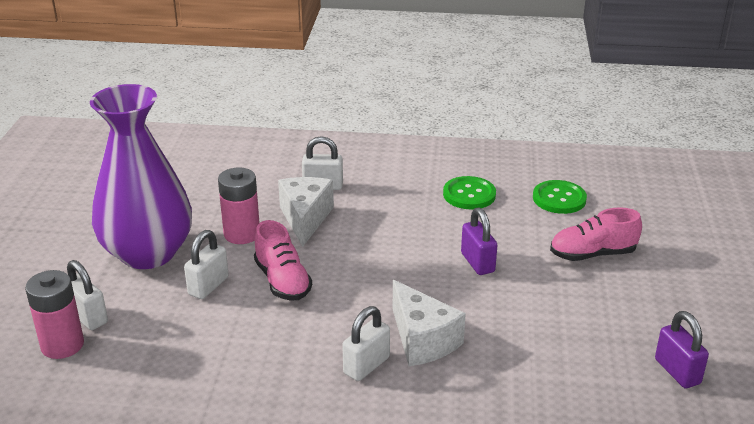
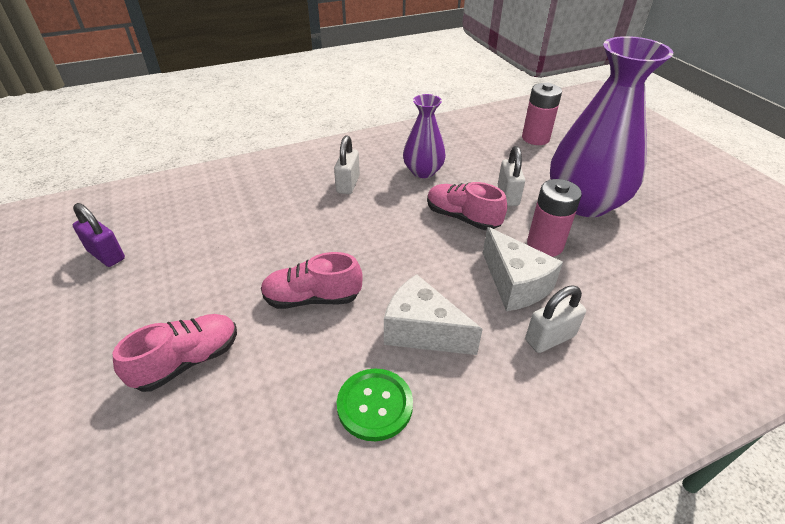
camera: 150 degrees right, 10 degrees up
white padlock [67,260,108,330] -> none
white cheese [393,280,466,366] -> white cheese moved to [384,274,483,355]
purple padlock [461,207,497,275] -> pink shoe [261,252,363,309]
green button [533,180,587,214] -> none
none -> purple vase [403,94,446,178]

